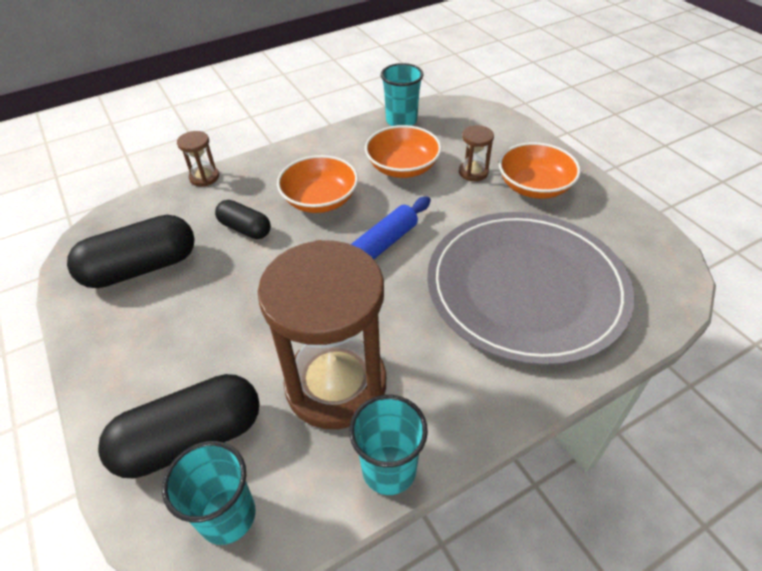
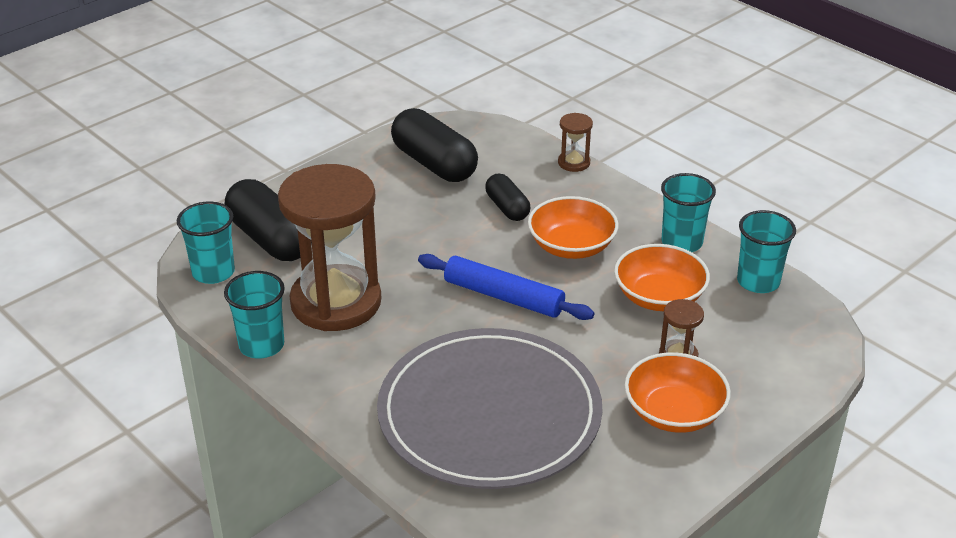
camera: 75 degrees right, 10 degrees down
black capsule [215,200,271,239] -> black capsule turned 45 degrees counterclockwise [485,173,530,221]
none -> turquoise cup [661,173,716,252]

